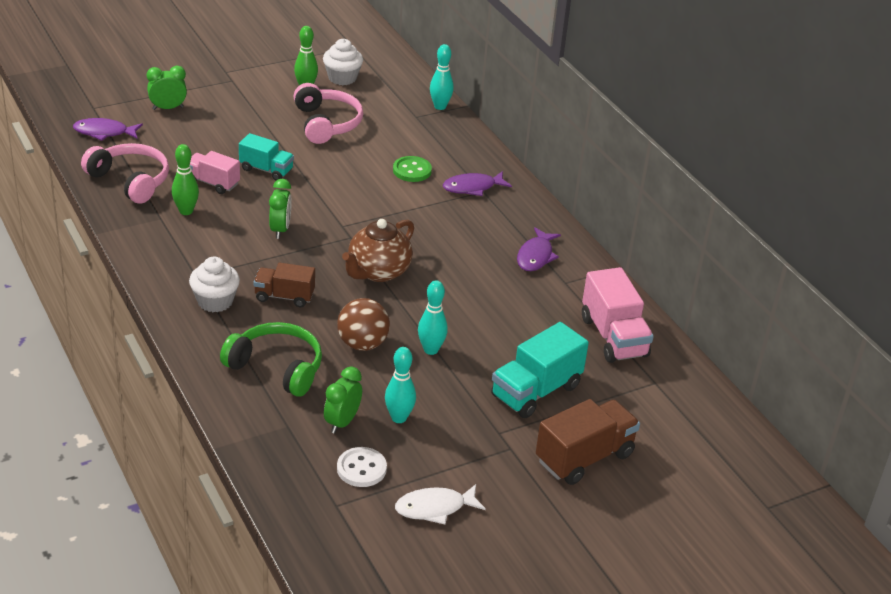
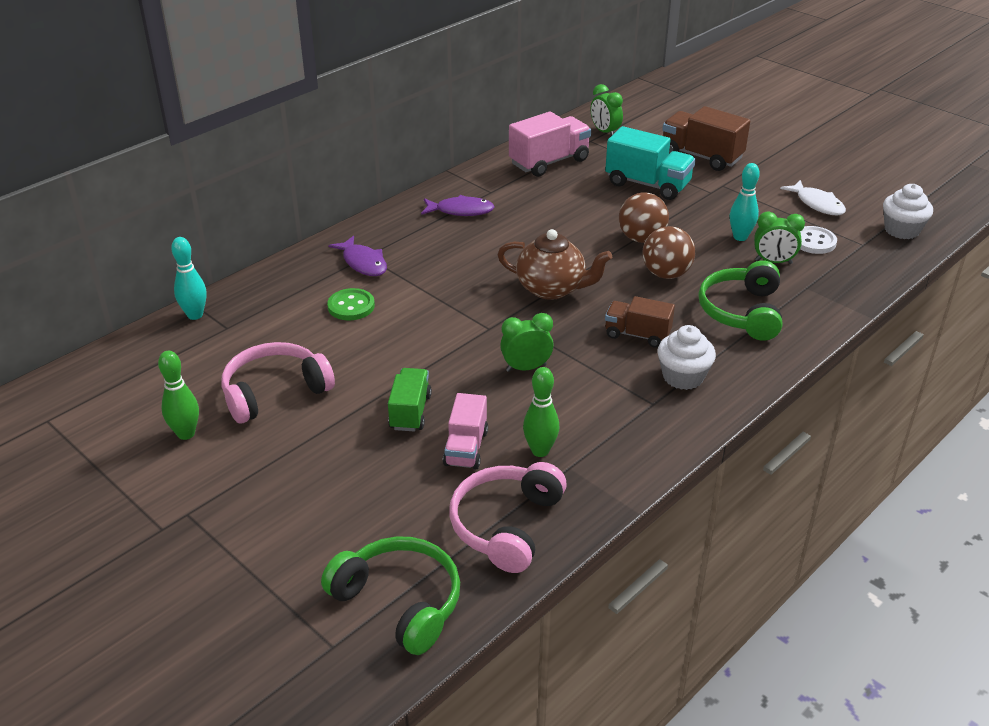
camera: 105 degrees left, 0 degrees up
purple fish [73,118,143,141] -> green headphones [321,536,460,655]
green clock [147,66,187,110] -> green clock moved to [591,84,623,135]
turquoise truck [239,133,294,180] -> green truck [388,368,432,432]
brown truck [254,263,315,307] -> brown truck turned 120 degrees clockwise [605,296,675,348]
white cupcake [323,39,363,85] -> white cupcake moved to [883,184,933,239]
turquoise bowling pin [418,280,448,355] -> brown ball [619,192,669,243]

